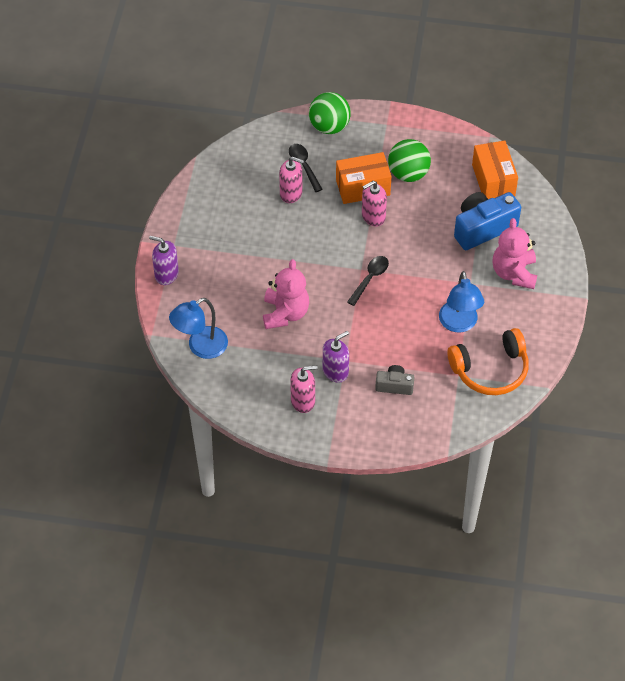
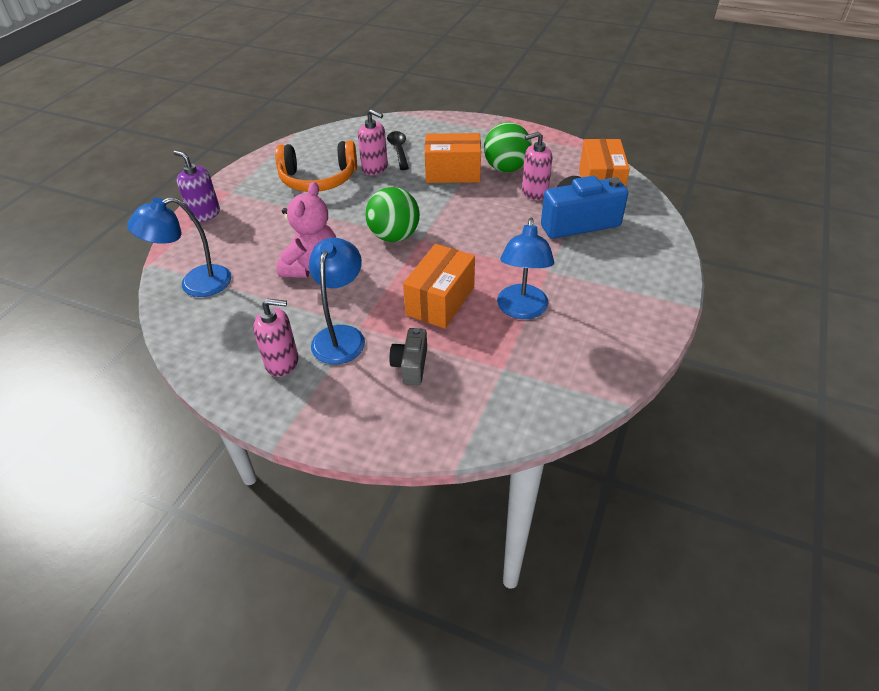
camera: 15 degrees right, 10 degrees down
green ball [309,92,351,134] -> green ball moved to [365,187,420,242]
purple soap dispenser [323,331,349,383] -> blue lamp [309,238,365,364]
black spoon [347,256,389,306] -> none
pink soap dispenser [362,181,387,226] -> pink soap dispenser moved to [522,132,552,200]
grey camera [375,365,414,395] -> grey camera turned 105 degrees counterclockwise [389,328,427,385]
orange headphones [447,328,529,395] -> orange headphones moved to [275,141,357,192]
pink teddy bear [492,218,537,289] -> none
none -> orange box [403,244,475,329]

